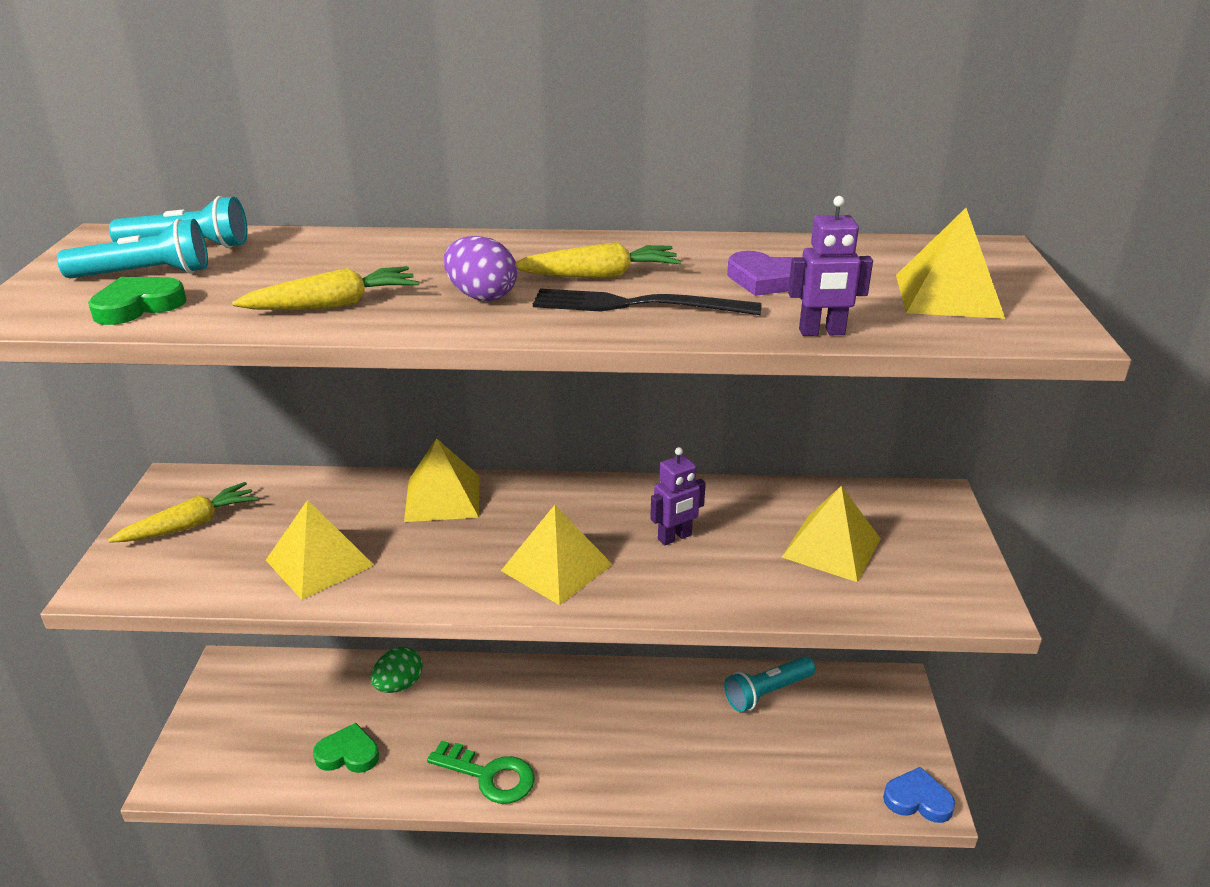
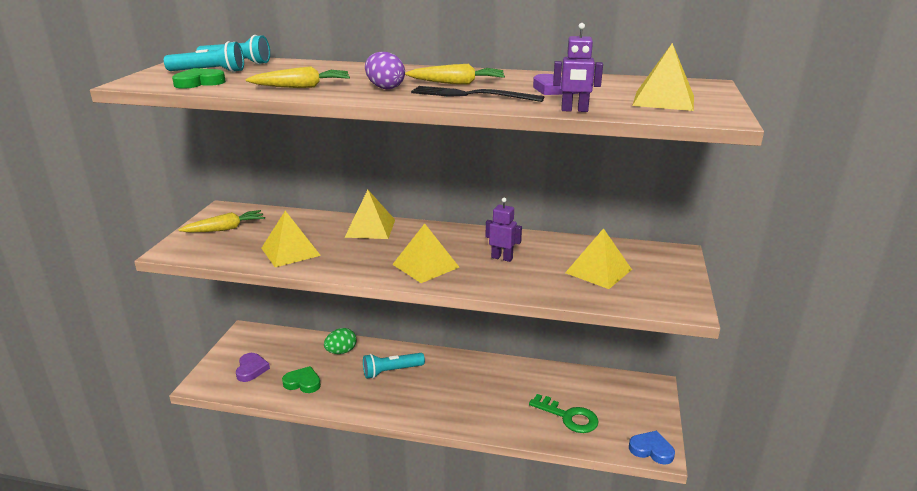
camera: 10 degrees right, 5 degrees down
green key [427,740,535,804] -> green key moved to [529,394,599,433]
purple robot [650,447,706,545] -> purple robot turned 135 degrees counterclockwise [485,198,522,262]
turquoise flashlight [724,657,815,712] -> turquoise flashlight moved to [363,353,425,379]
none -> purple heart [236,353,270,382]

